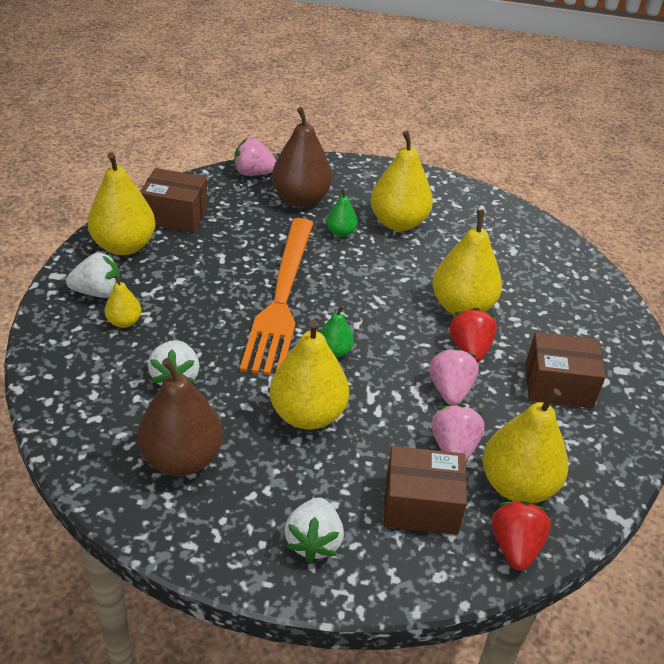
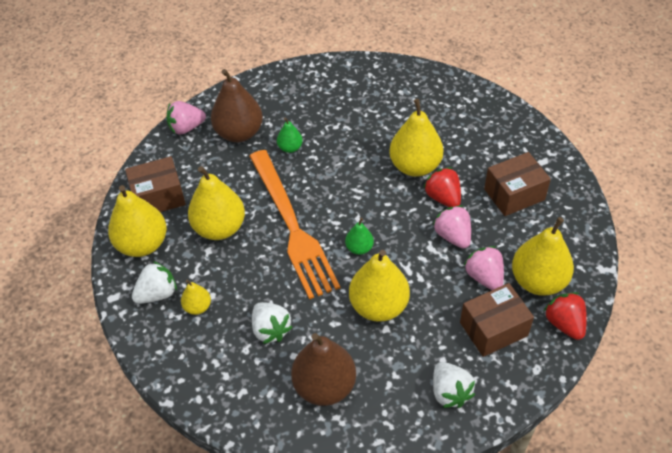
camera: 25 degrees left, 10 degrees up
yellow pear [371,131,433,231] -> yellow pear moved to [188,166,245,240]

